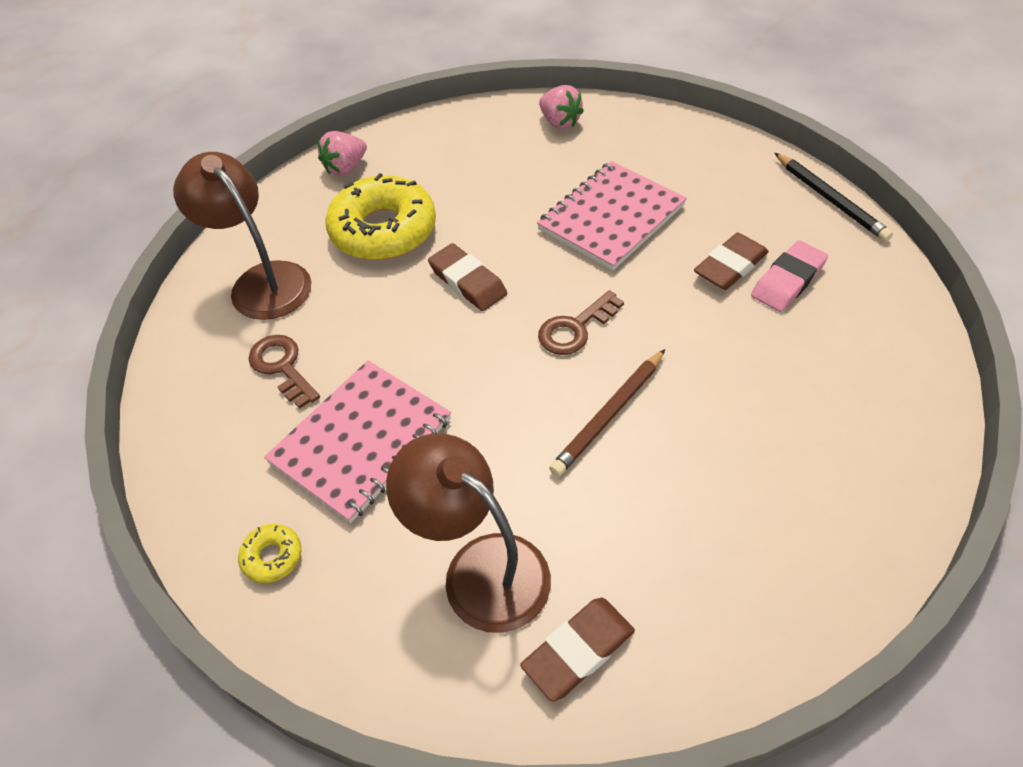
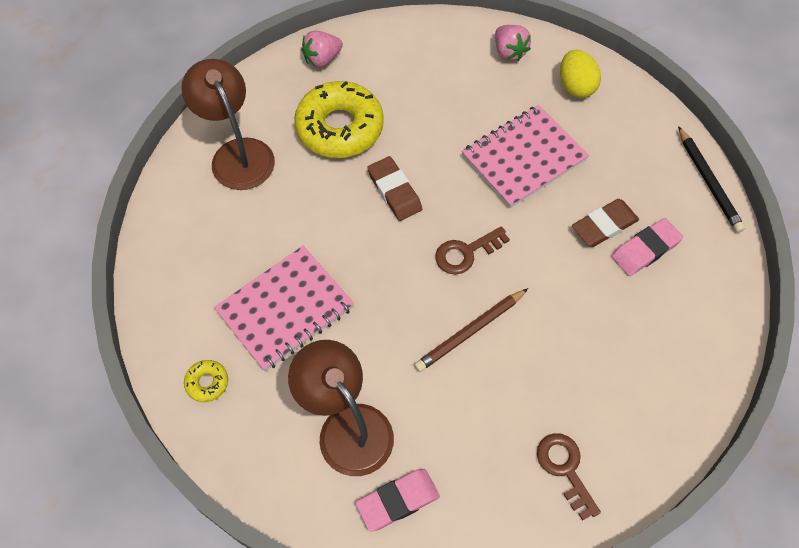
camera: 10 degrees right, 10 degrees up
brown key [248,335,320,409] -> brown key moved to [537,433,601,521]
brown eraser [520,598,635,702] -> pink eraser [355,469,440,532]
none -> yellow egg [560,50,601,98]

